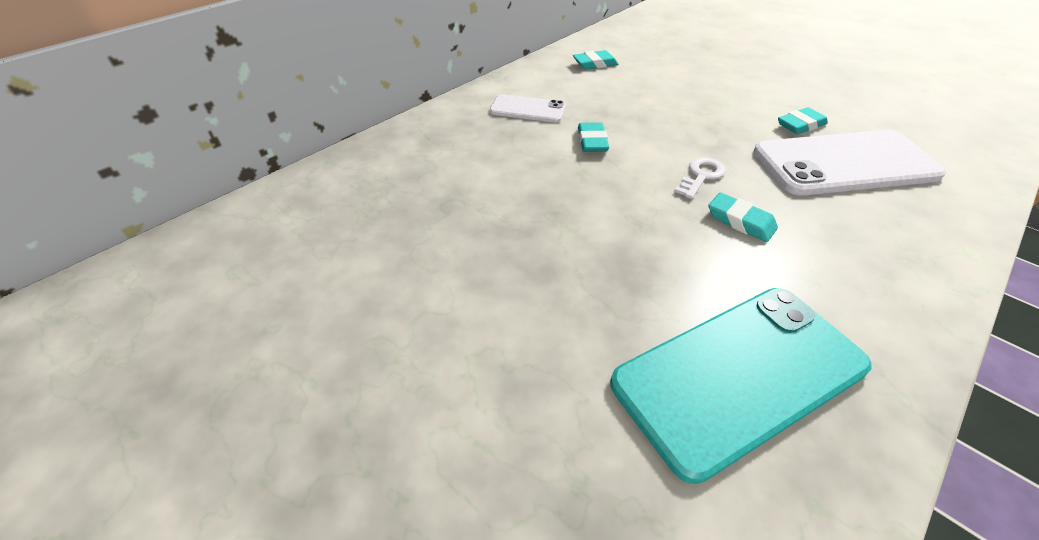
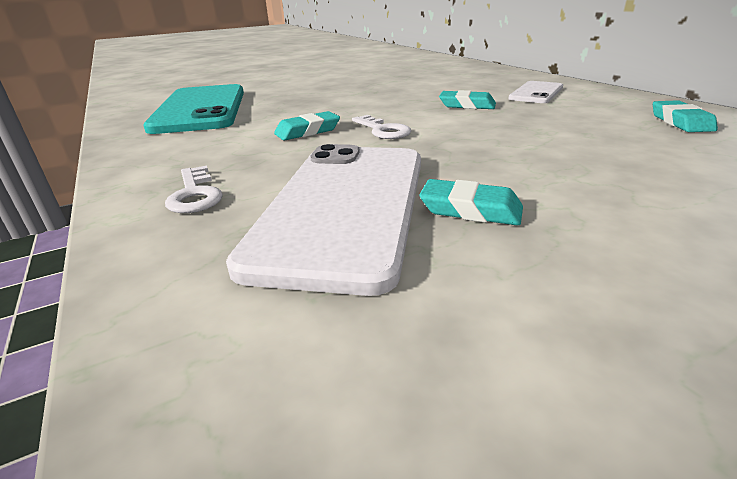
camera: 110 degrees right, 15 degrees down
turquoise eraser [778,107,828,134] -> turquoise eraser turned 60 degrees counterclockwise [419,179,523,226]
none -> white key [165,166,223,213]

